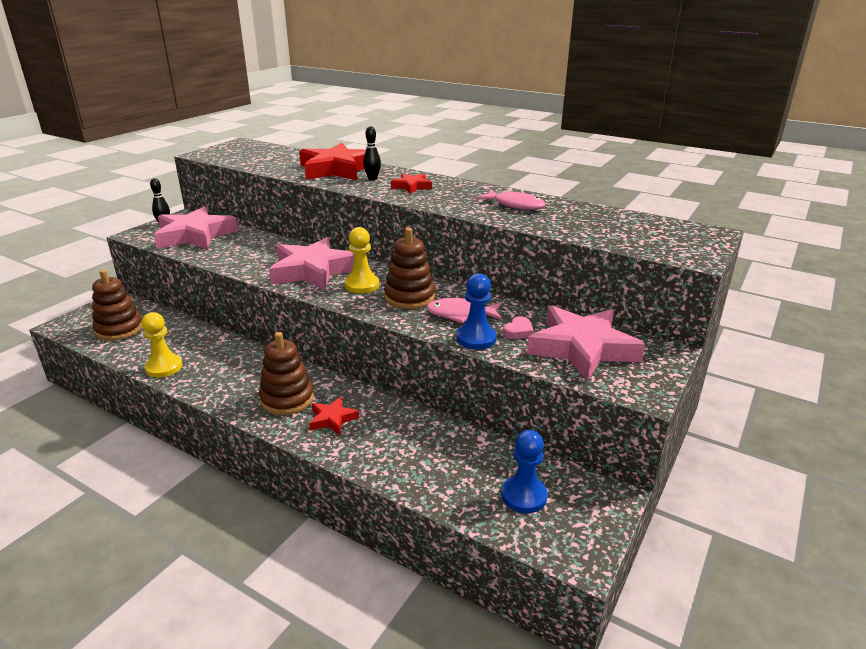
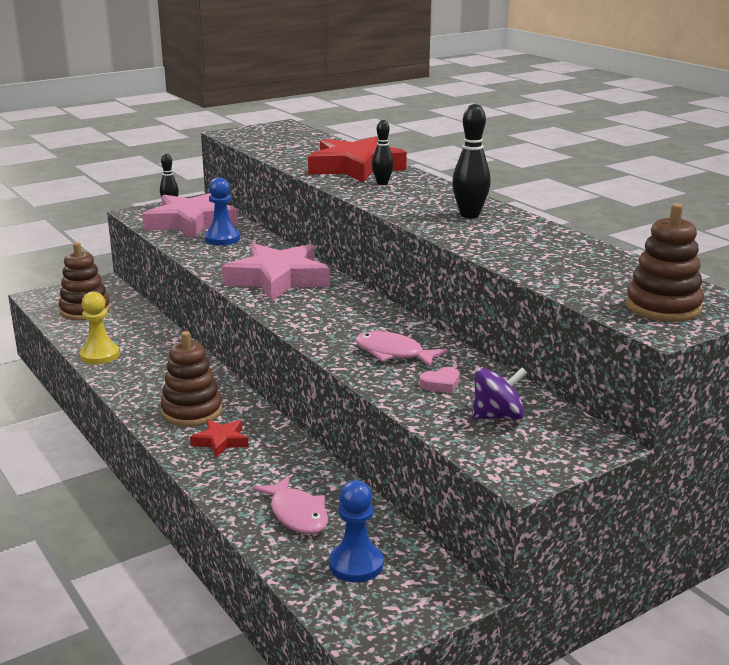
camera: 25 degrees right, 5 degrees down
yellow pawn [344,227,379,293] -> none
brown stacking toy [384,228,435,309] -> brown stacking toy moved to [626,203,704,322]
red star [391,173,432,194] -> none
blue pawn [456,273,496,350] -> blue pawn moved to [205,177,240,245]
pink fish [476,189,546,210] -> pink fish moved to [253,476,328,534]
pink star [527,305,645,382] -> purple spinning top [472,367,527,419]
none -> black bowling pin [452,104,491,218]

